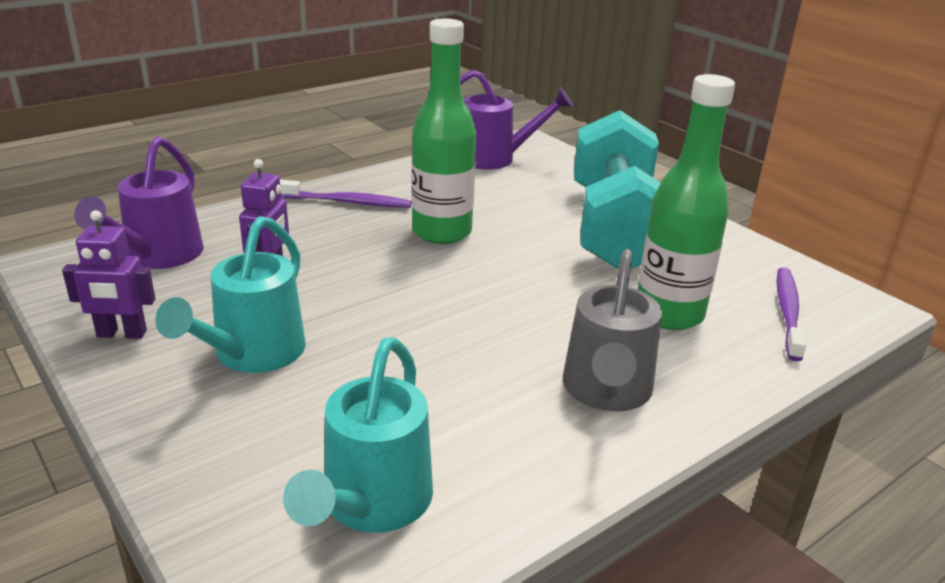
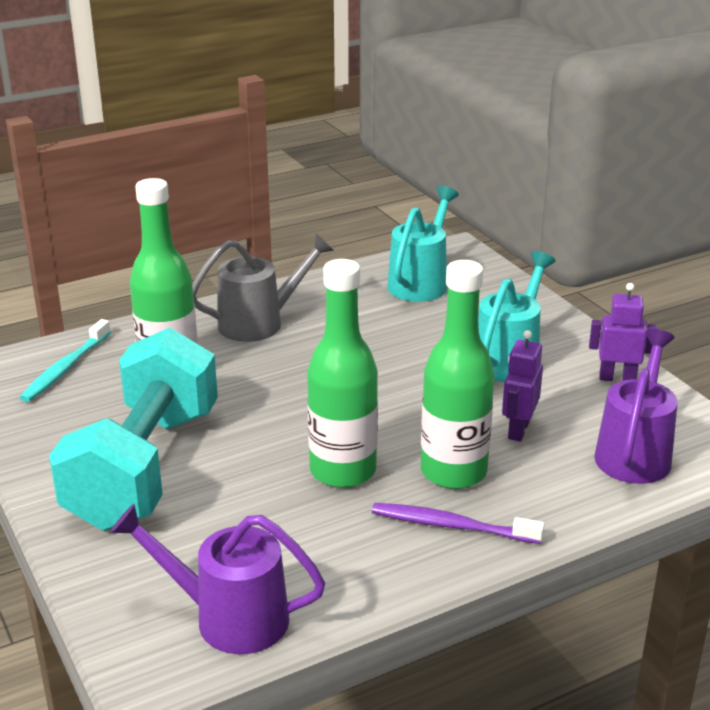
camera: 170 degrees left, 0 degrees up
grey watering can [563,249,662,411] -> grey watering can turned 45 degrees clockwise [192,233,334,342]
purple toothbrush [777,267,806,361] -> turquoise toothbrush [20,319,111,402]
none -> green bottle [421,260,494,489]

